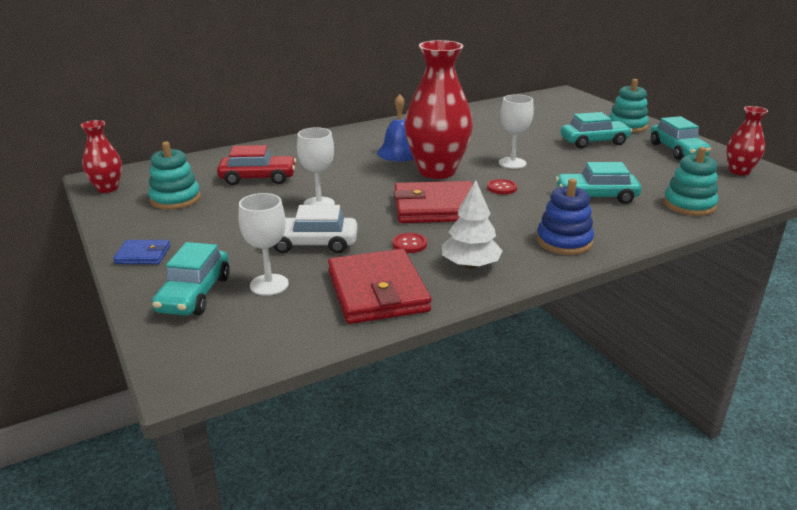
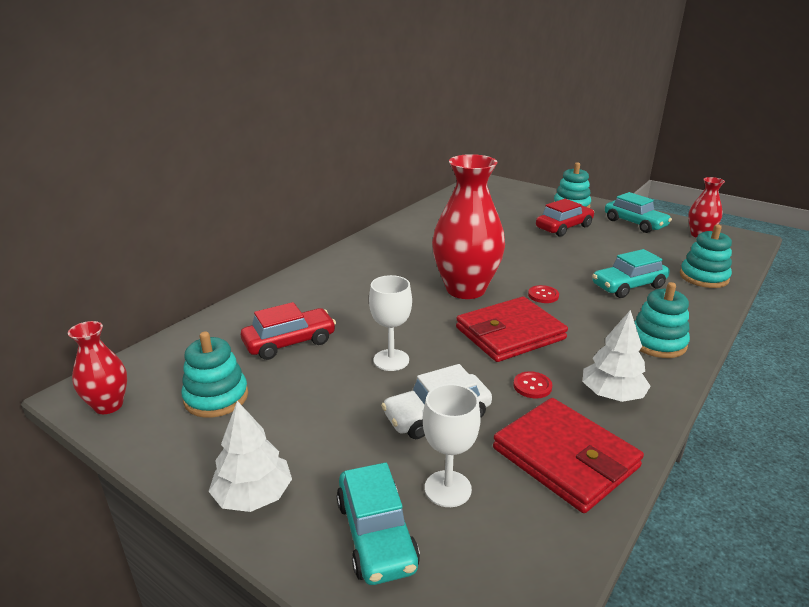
camera: 25 degrees left, 0 degrees up
blue wallet [113,240,170,264] -> white tree [209,401,292,512]
blue bell [377,94,414,162] -> none
white goblet [499,94,534,169] -> none
blue stacking toy [537,179,594,255] -> turquoise stacking toy [634,282,690,358]
turquoise car [561,112,632,148] -> red car [536,199,594,237]

